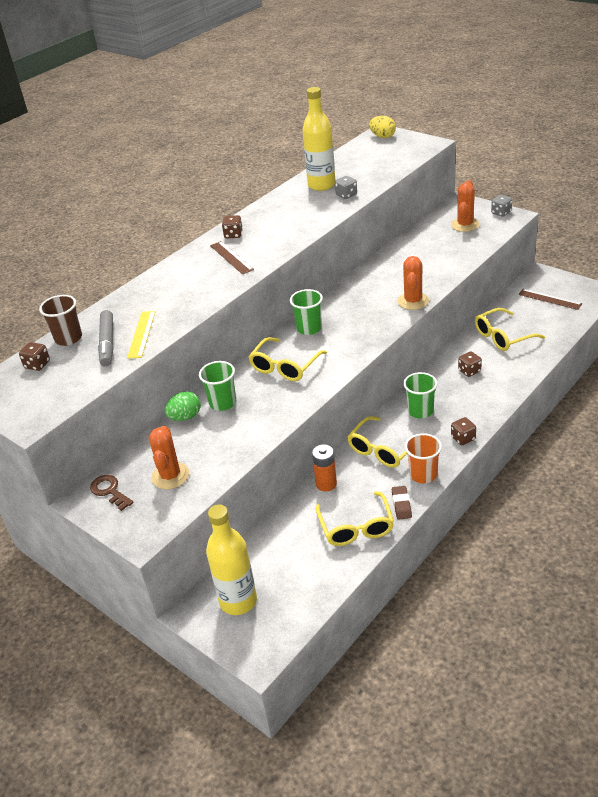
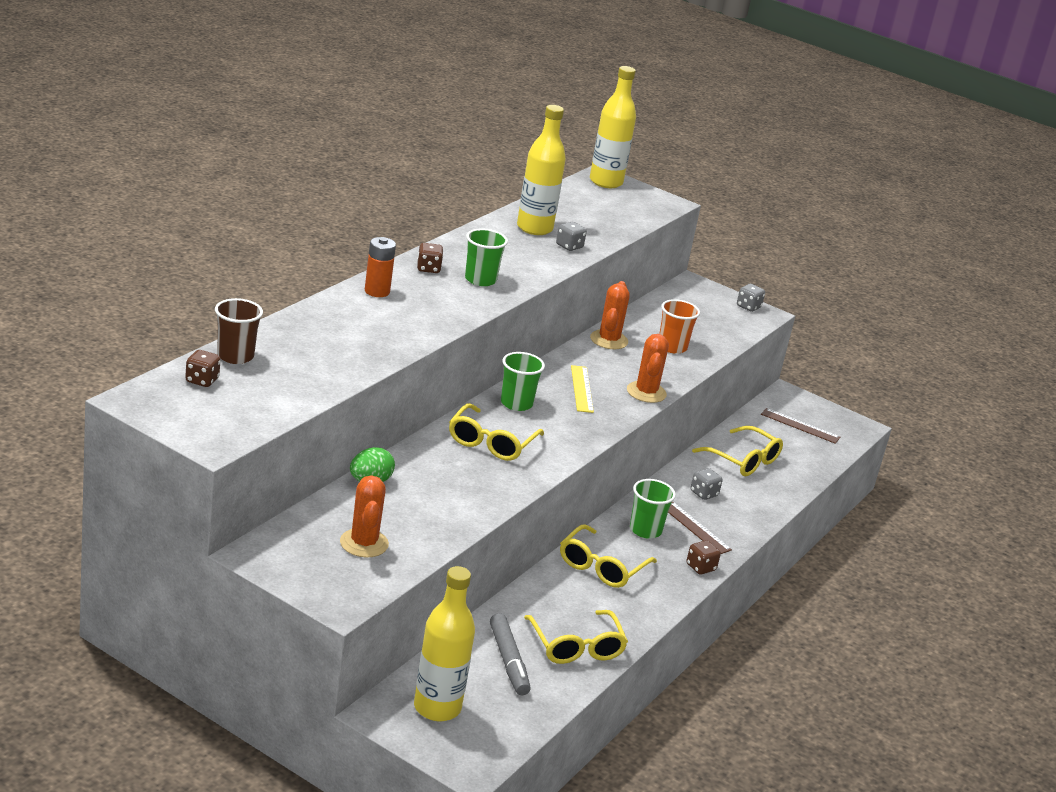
camera: 15 degrees left, 10 degrees down
brown key [90,475,133,511] -> none
grey marker [98,310,113,367] -> grey marker moved to [490,613,531,696]
yellow ruler [127,311,156,359] -> yellow ruler moved to [571,365,594,413]
green cup [199,361,236,411] -> green cup moved to [465,229,508,286]
brown ruler [210,241,254,274] -> brown ruler moved to [668,502,732,554]
orange battery [312,444,337,491] -> orange battery moved to [365,237,396,297]
yellow egg [369,116,396,138] -> yellow bottle [590,66,636,188]
brown eraser [392,486,412,520] -> none
orange cup [405,433,442,483] -> orange cup moved to [659,299,700,354]
orange cactus [451,180,479,232] -> orange cactus moved to [590,281,630,349]
brown dice [458,351,482,377] -> grey dice [690,468,723,500]
yellow glasses [475,308,545,351] -> yellow glasses turned 105 degrees counterclockwise [692,426,783,476]

